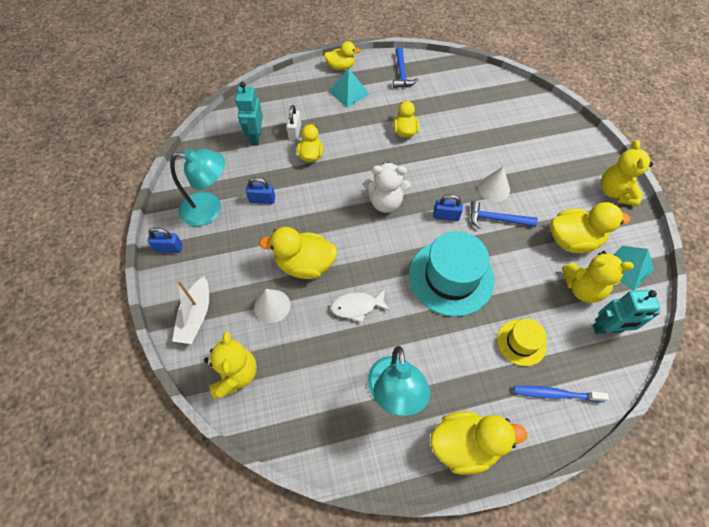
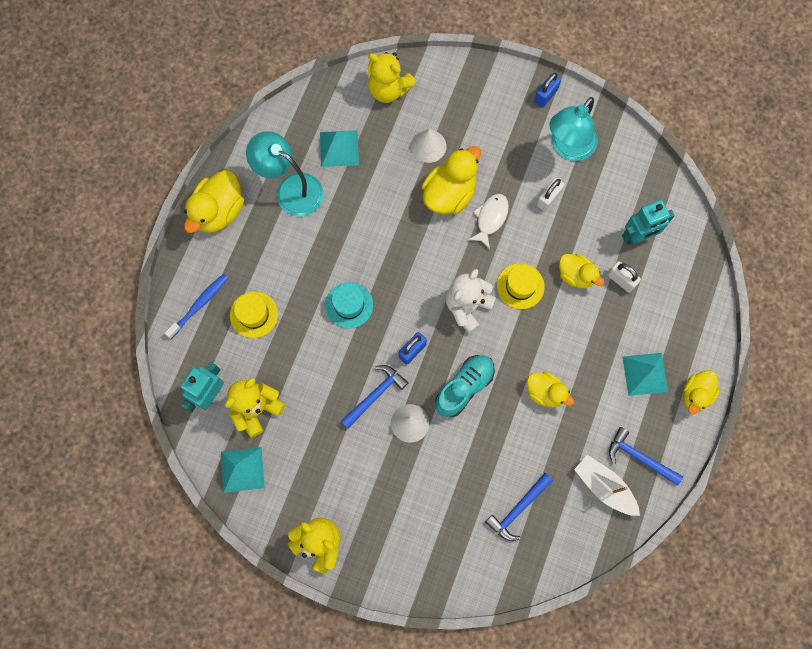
camera: 125 degrees right, 15 degrees up
white boat [172,276,209,344] -> white boat moved to [574,455,640,516]
turquoise robot [235,82,263,146] -> turquoise robot turned 120 degrees clockwise [622,200,675,245]
blue padlock [246,177,275,204] -> white padlock [536,178,565,211]
white fish [330,290,390,323] -> white fish moved to [468,194,509,249]
turquoise hat [409,231,494,317] -> turquoise hat [325,282,373,329], size x0.53
yellow duck [550,202,630,253] -> none
none -> turquoise pyramid [320,130,359,167]
none -> turquoise shoe [435,355,495,417]
none -> blue hammer [485,473,553,541]
none -> yellow hat [497,263,545,309]

